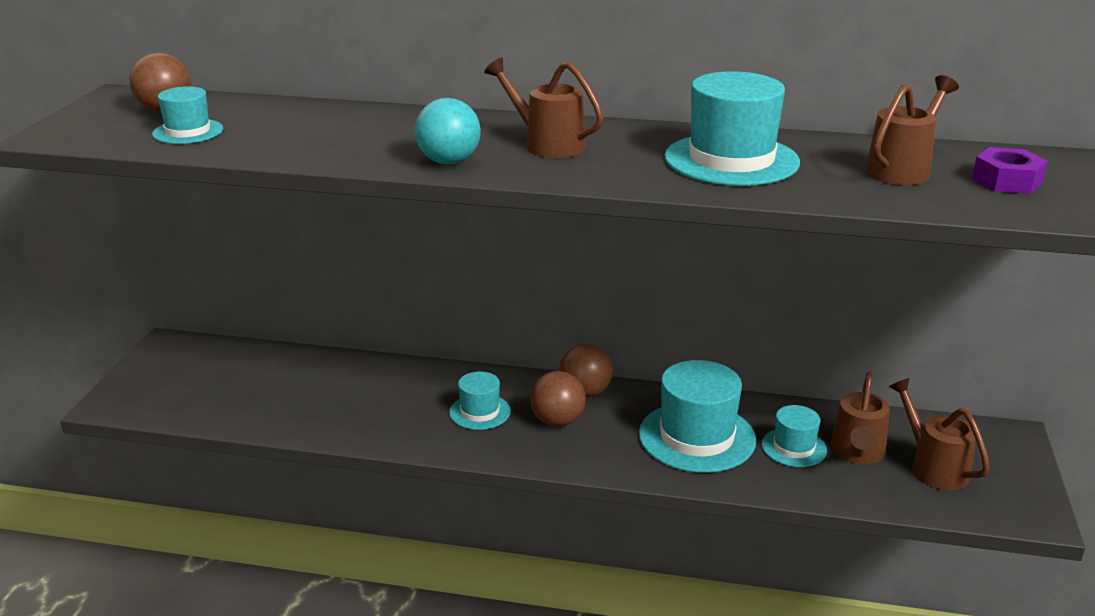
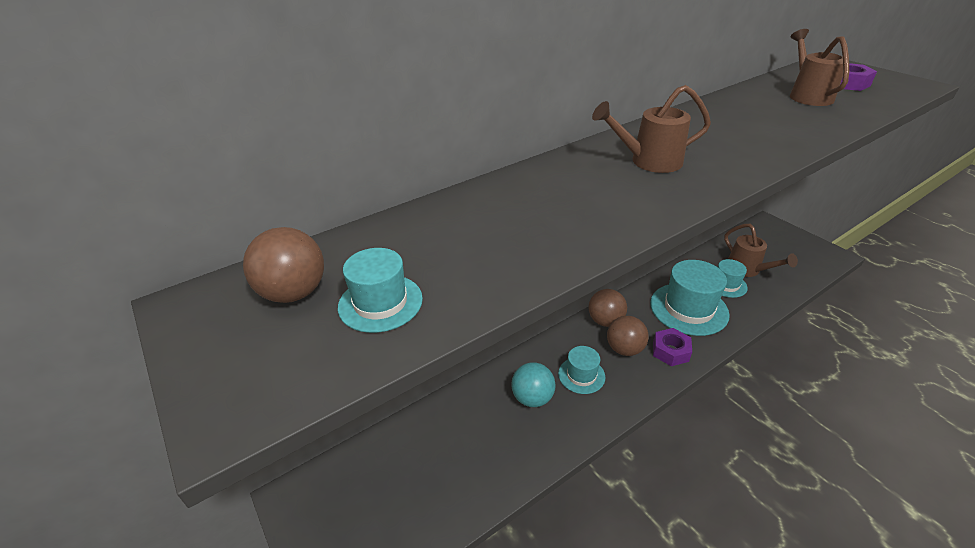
camera: 45 degrees left, 10 degrees up
turquoise ball [415,98,481,164] -> turquoise ball moved to [511,362,556,407]
turquoise hat [664,71,800,186] -> none
brown watering can [889,378,990,490] -> none
none -> purple nut [653,328,692,366]

